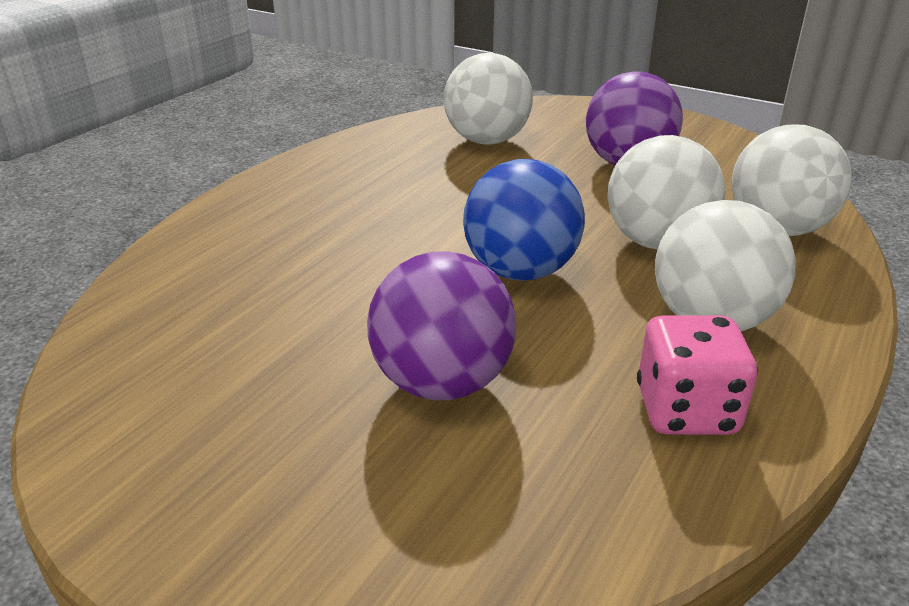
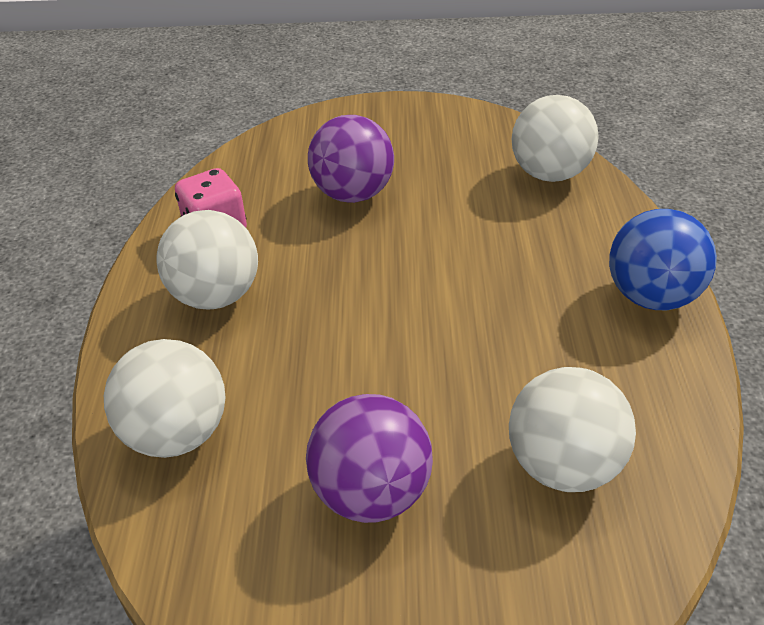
camera: 150 degrees right, 10 degrees up
blue ball [463,159,585,281] -> blue ball moved to [609,209,717,310]
white ball [608,135,726,250] -> white ball moved to [512,95,599,182]

